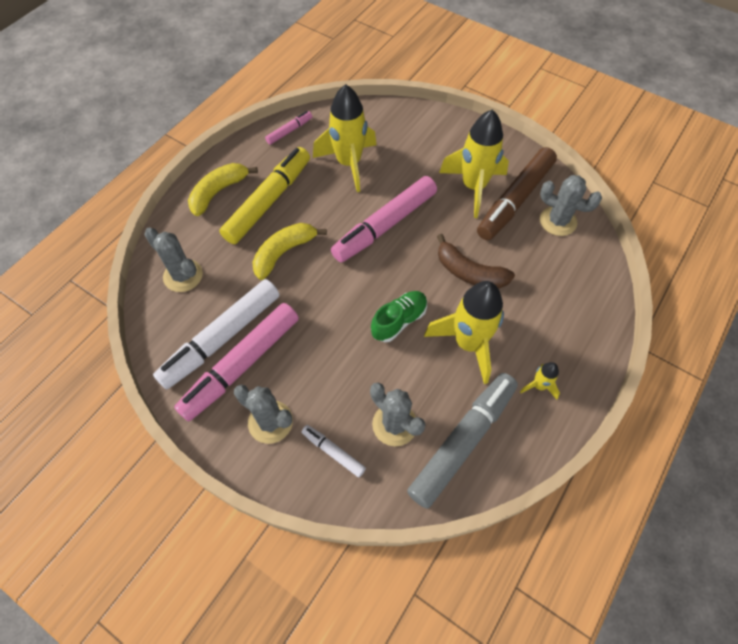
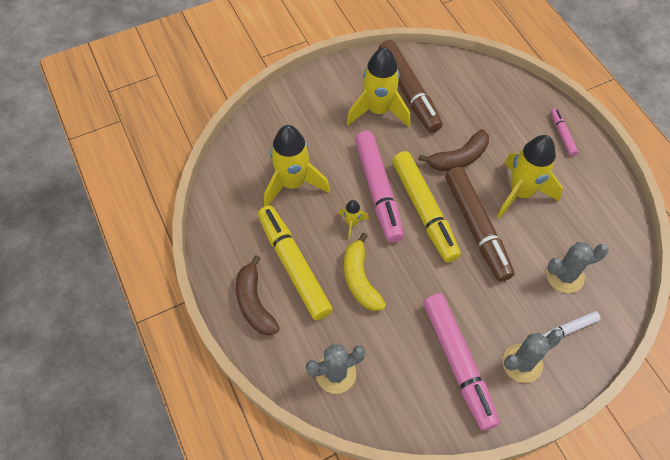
camera: 60 degrees left, 0 degrees up
white marker [153,279,280,389] -> none
yellow banana [188,163,258,216] -> brown banana [236,255,280,336]
pink marker [265,111,312,145] -> pink marker moved to [551,108,578,156]
green shoe [371,291,427,342] -> brown marker [445,167,515,282]
grey marker [407,373,518,509] -> none
yellow rocket [520,362,560,400] -> yellow rocket moved to [339,200,369,239]
grey cactus [540,175,602,236] -> none
none -> yellow marker [392,151,461,263]

